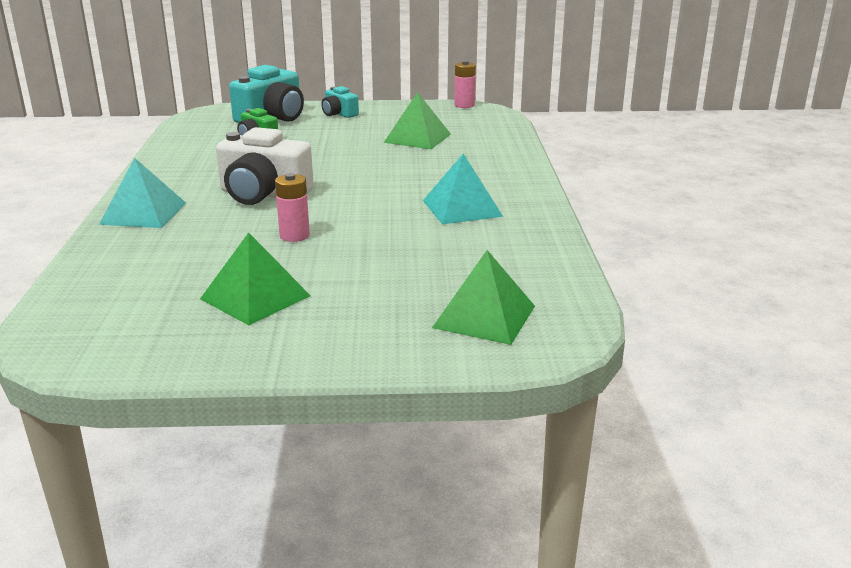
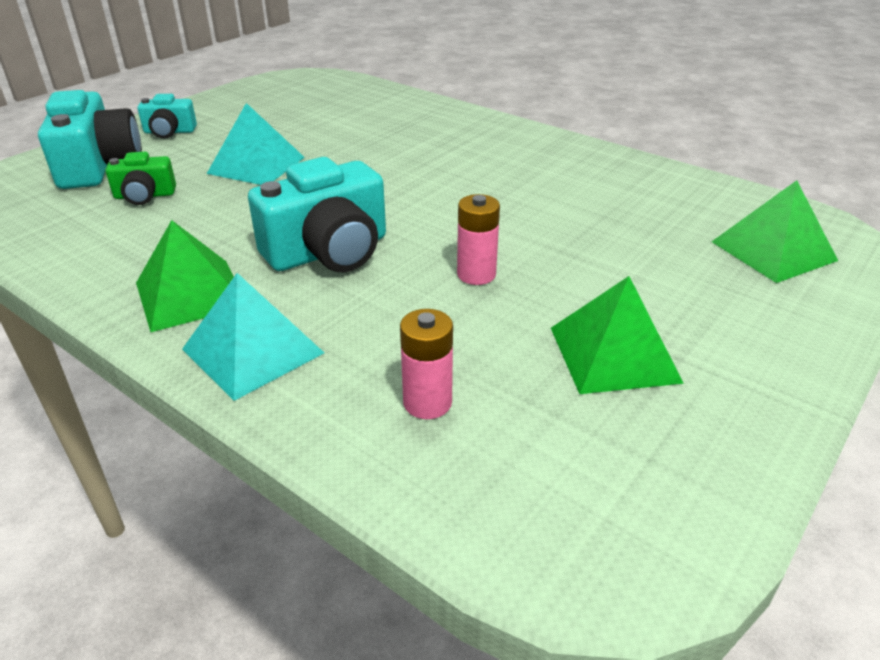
camera: 50 degrees left, 10 degrees up
white camera [216,127,313,205] -> turquoise camera [248,157,386,272]
green pyramid [384,92,451,149] -> green pyramid moved to [136,220,234,332]
turquoise pyramid [423,153,503,224] -> turquoise pyramid moved to [207,103,305,185]
pink battery [454,61,476,108] -> pink battery moved to [400,309,453,419]

